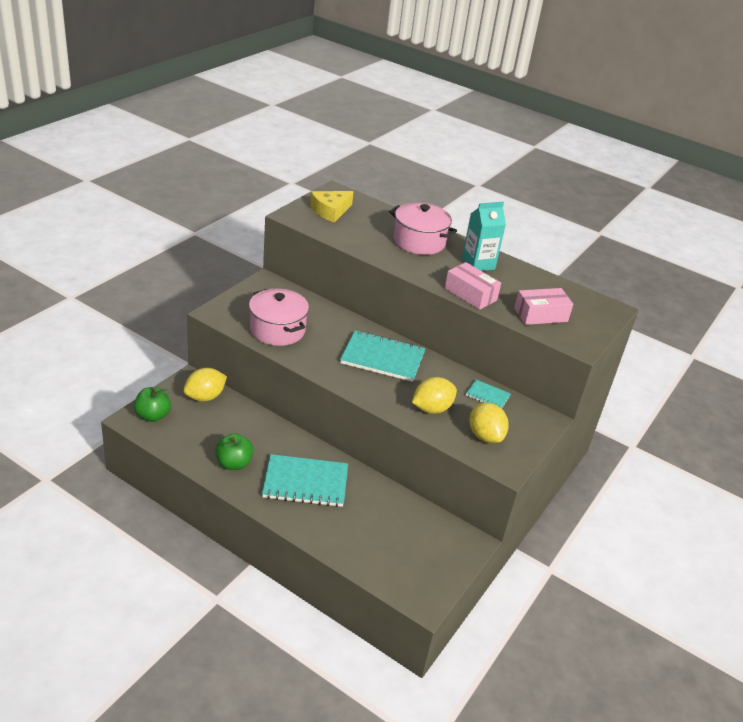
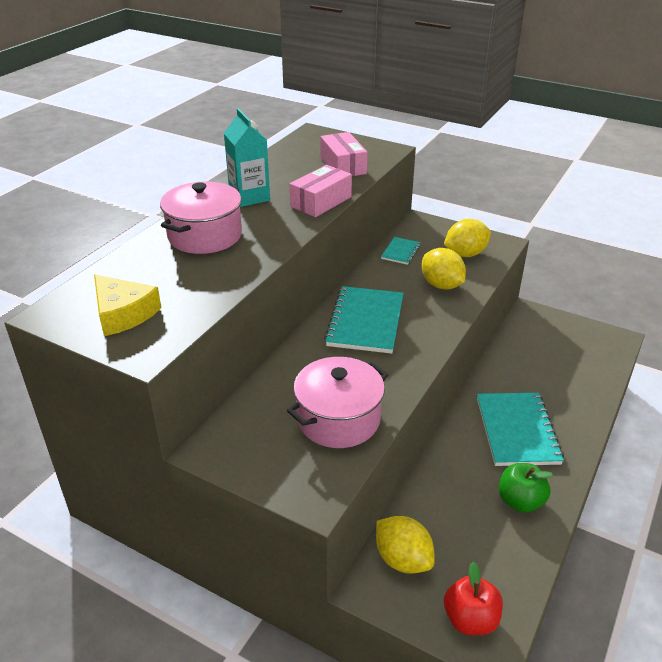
camera: 90 degrees left, 0 degrees up
green apple [134,387,171,422] -> red apple [444,562,503,635]

